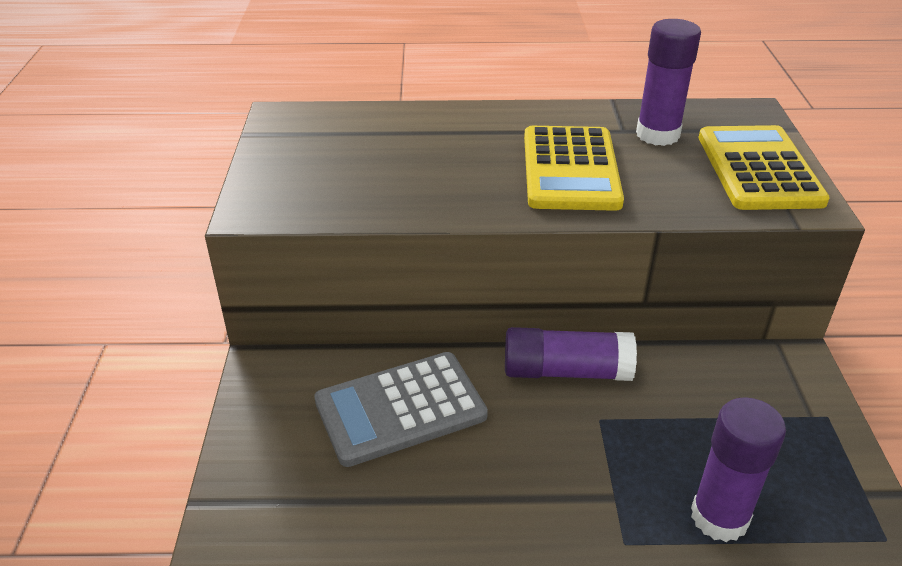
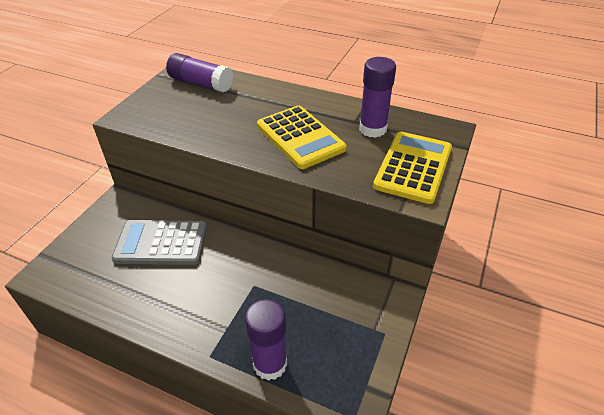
camera: 25 degrees right, 5 degrees up
purple glue stick [505,327,637,381] -> purple glue stick moved to [166,53,233,92]
yellow calculator [524,126,624,211] -> yellow calculator turned 60 degrees counterclockwise [257,106,346,169]

